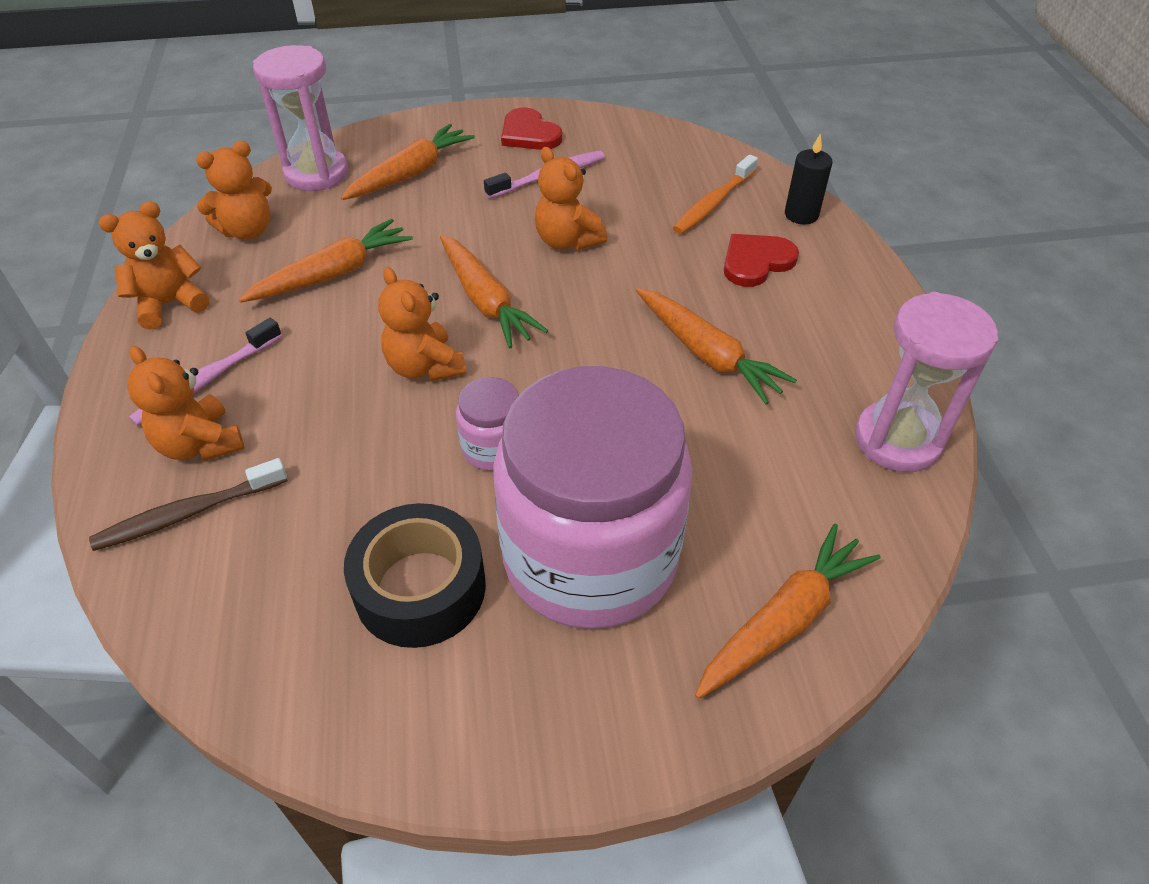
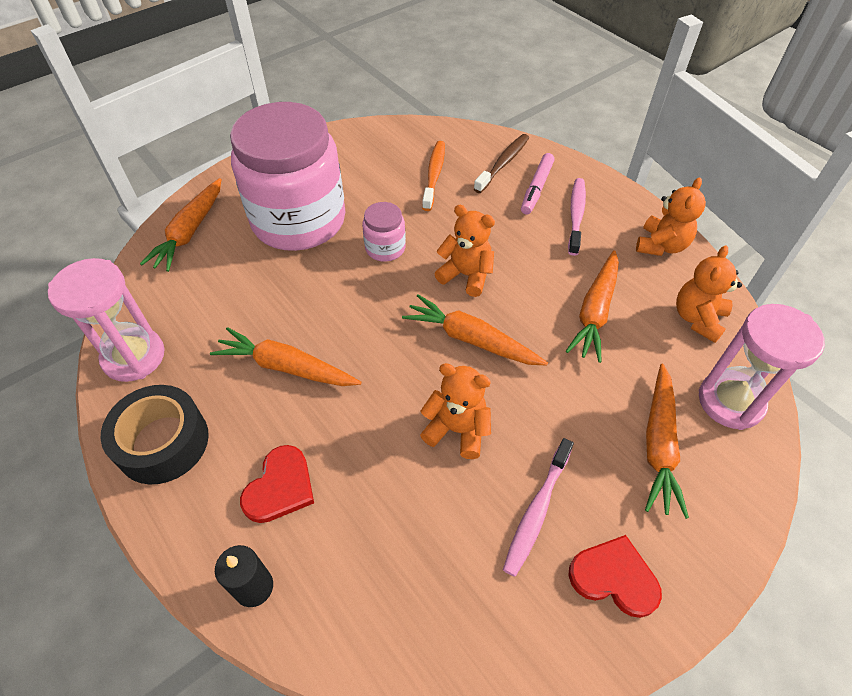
camera: 150 degrees right, 5 degrees up
orange teddy bear [127,346,244,461] -> pink marker [521,153,555,214]
black tape [344,503,486,648] -> black tape moved to [101,385,209,484]
orange toothbrush [673,155,758,234] -> orange toothbrush moved to [422,141,445,211]

